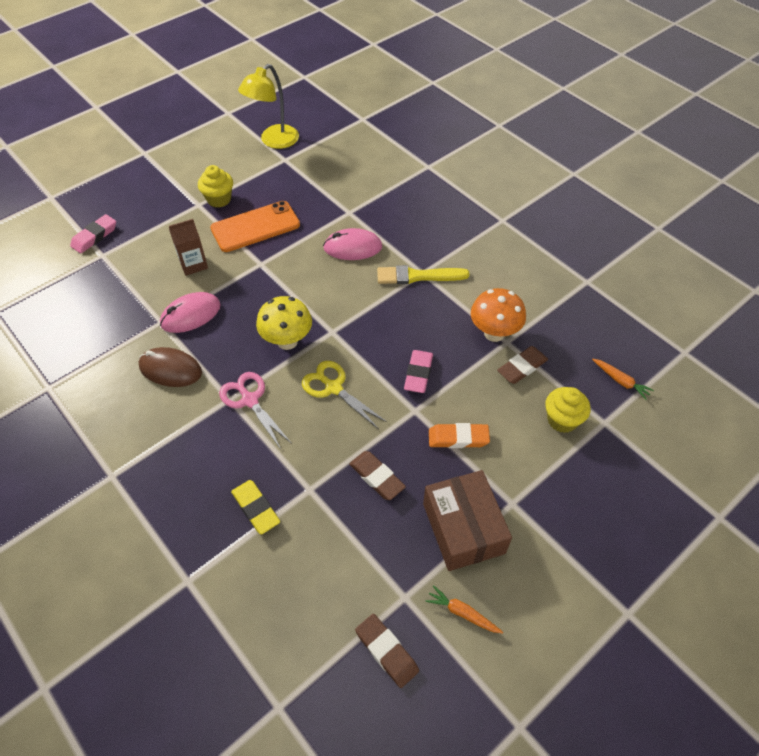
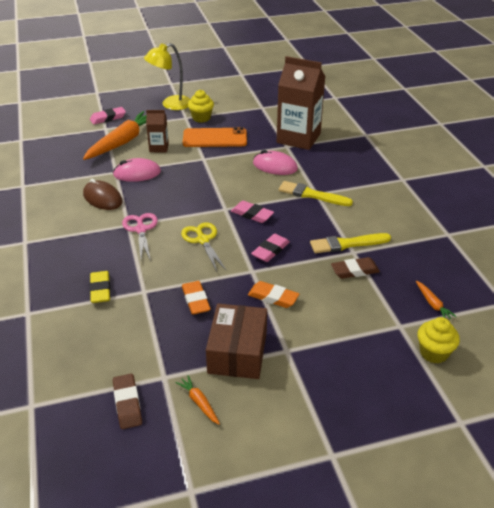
camera: 25 degrees right, 15 degrees down
yellow lamp [238,64,299,149] -> yellow lamp moved to [144,43,191,110]
yellow mushroom [256,296,312,350] -> none
brown eraser [349,451,406,500] -> orange eraser [182,281,211,315]
orange mushroom [471,288,526,342] -> yellow brush [310,233,391,253]
yellow cupcake [545,387,591,433] -> yellow cupcake moved to [418,317,460,363]
none -> orange carrot [83,111,146,160]
none -> pink eraser [231,201,274,223]
none -> brown carton [277,56,326,150]

